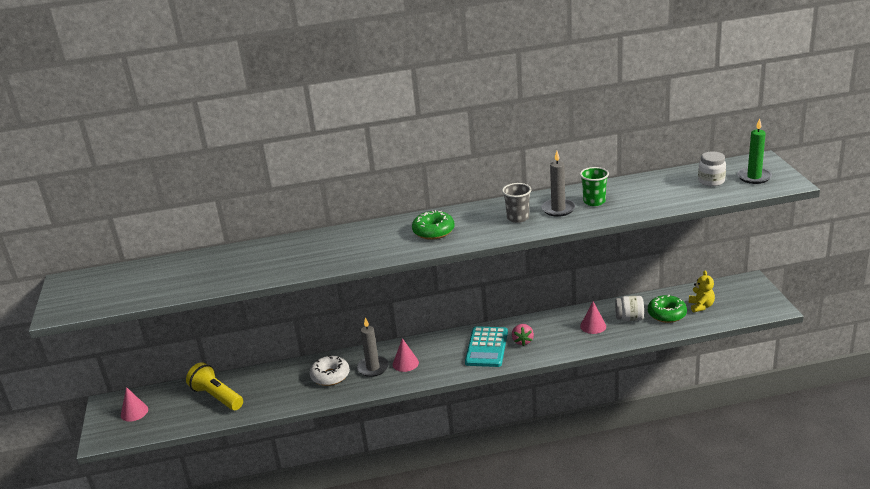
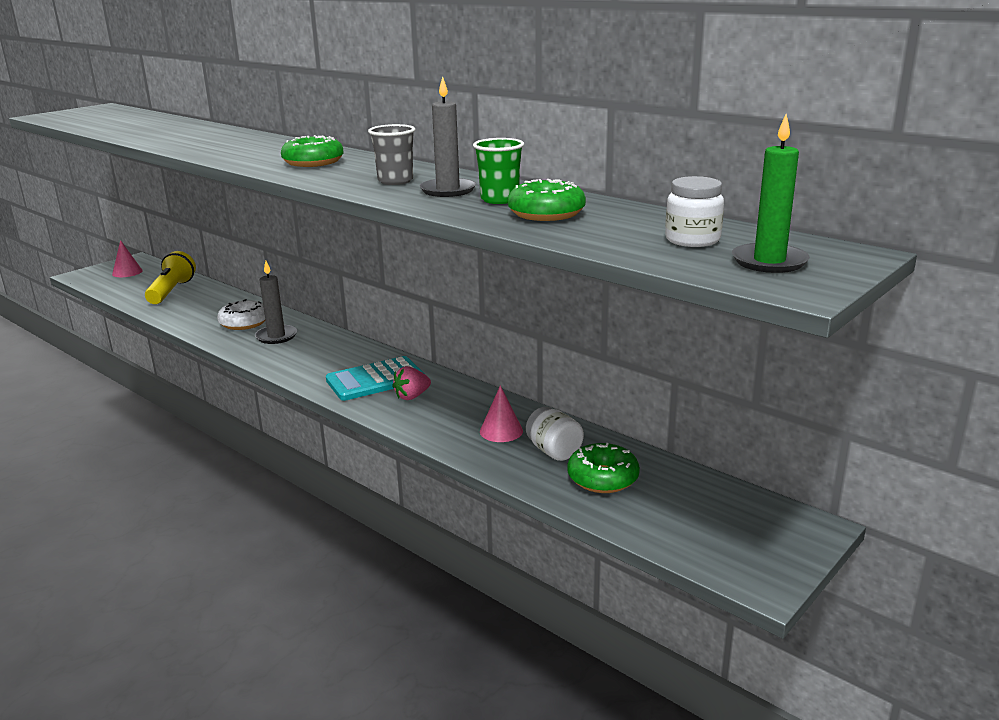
camera: 50 degrees right, 5 degrees down
pink cone [393,338,419,372] -> none
yellow teddy bear [689,271,715,313] -> none
none -> green donut [508,179,586,221]

